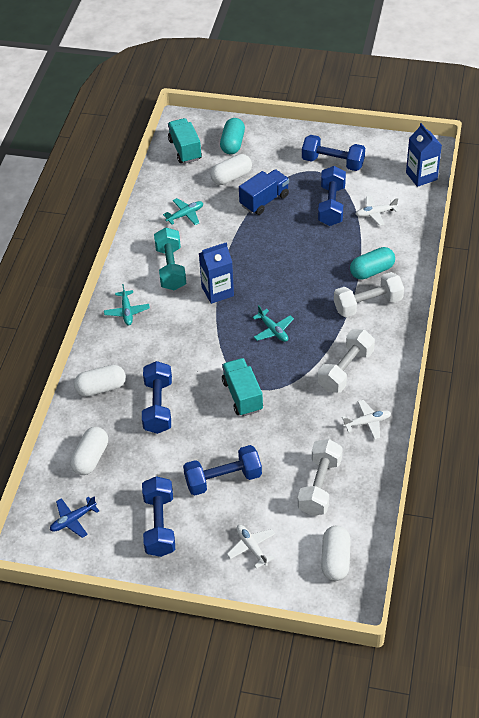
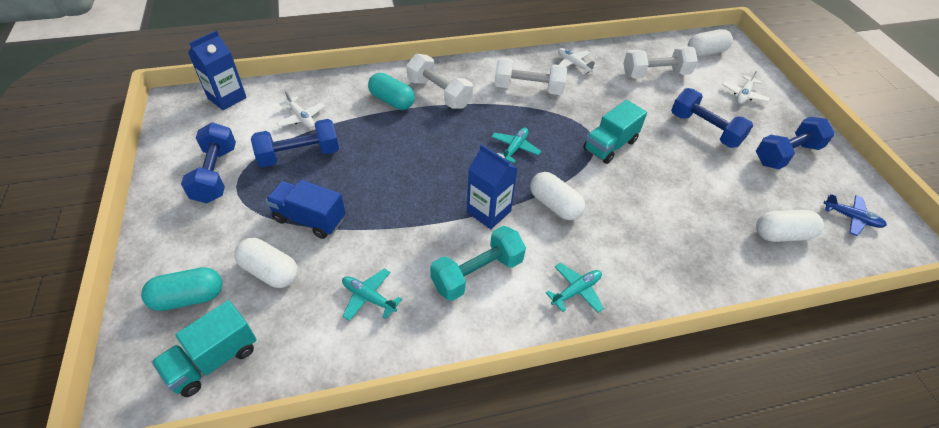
camera: 120 degrees left, 0 degrees up
white capsule [74,365,126,397] -> white capsule moved to [530,172,585,220]
blue dumbbell [142,361,172,434] -> none

